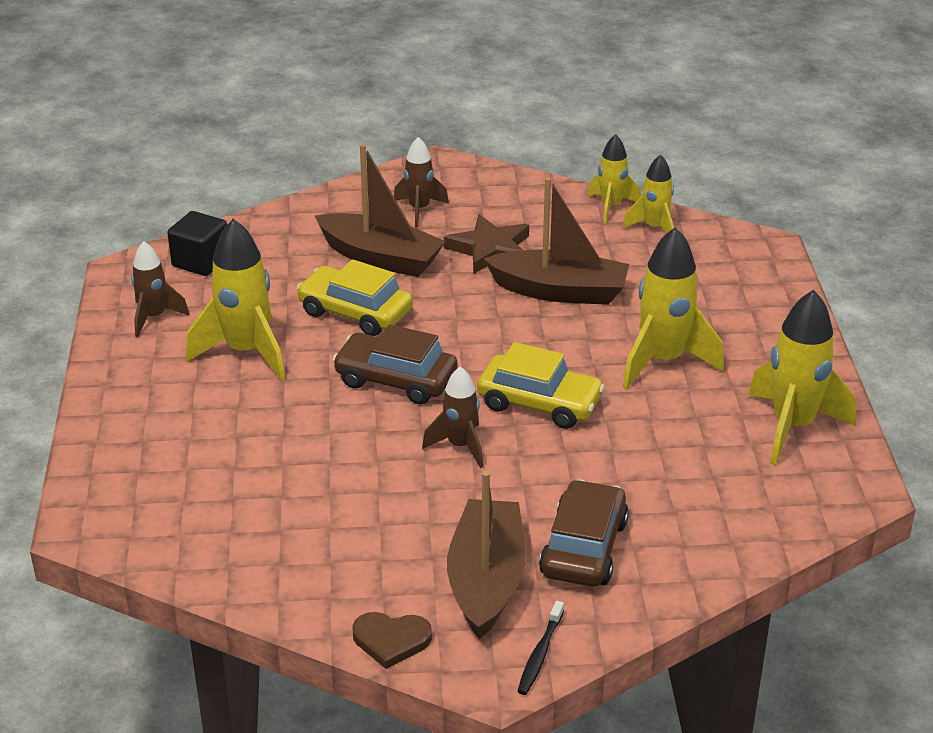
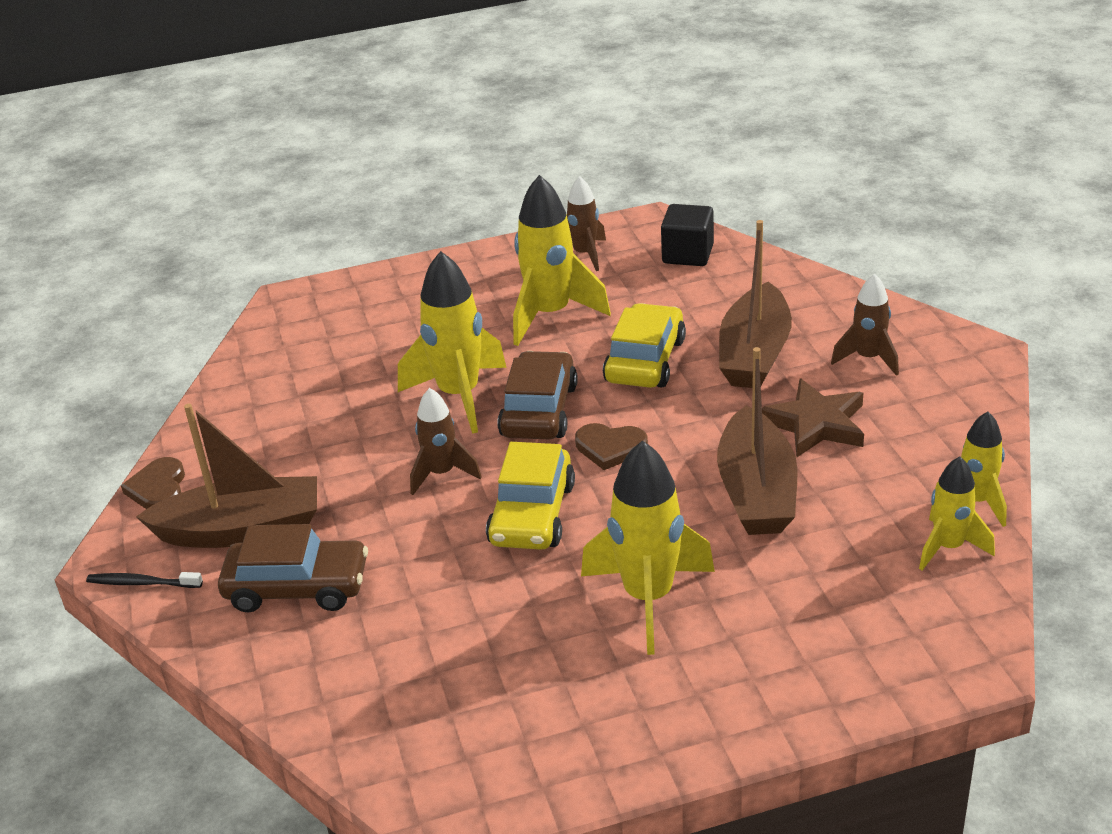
camera: 80 degrees right, 0 degrees up
yellow rocket [748,290,856,465] -> yellow rocket moved to [398,251,506,434]
none -> brown heart [575,423,648,470]

